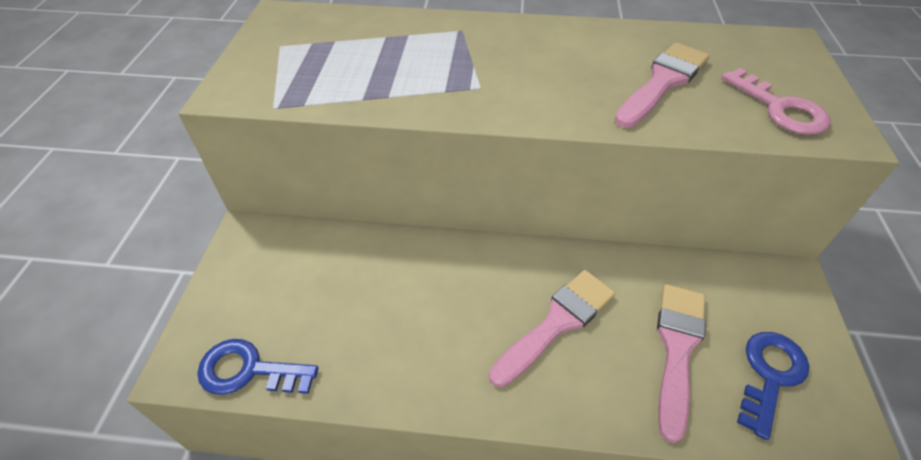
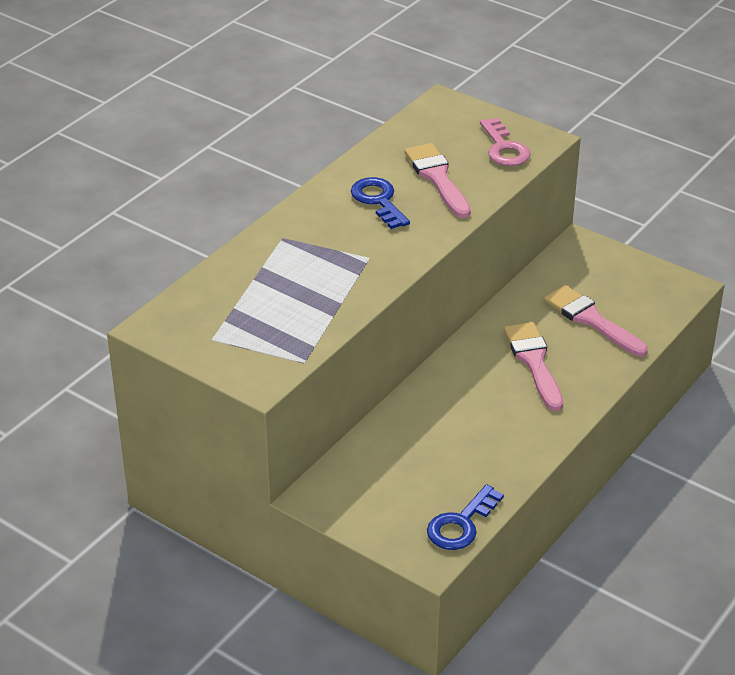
camera: 60 degrees left, 10 degrees down
pink key [721,68,830,135] -> pink key turned 75 degrees clockwise [480,118,531,166]
blue key [737,332,809,440] -> blue key moved to [351,177,410,229]

